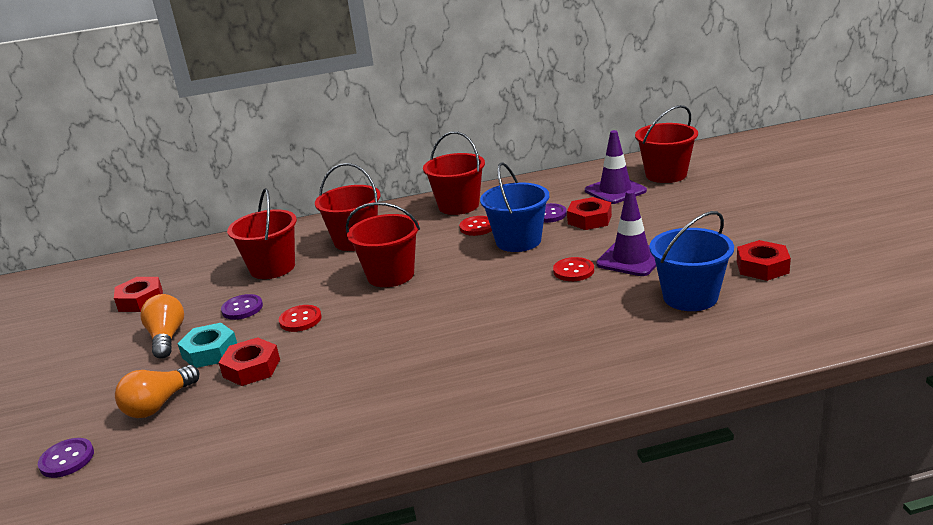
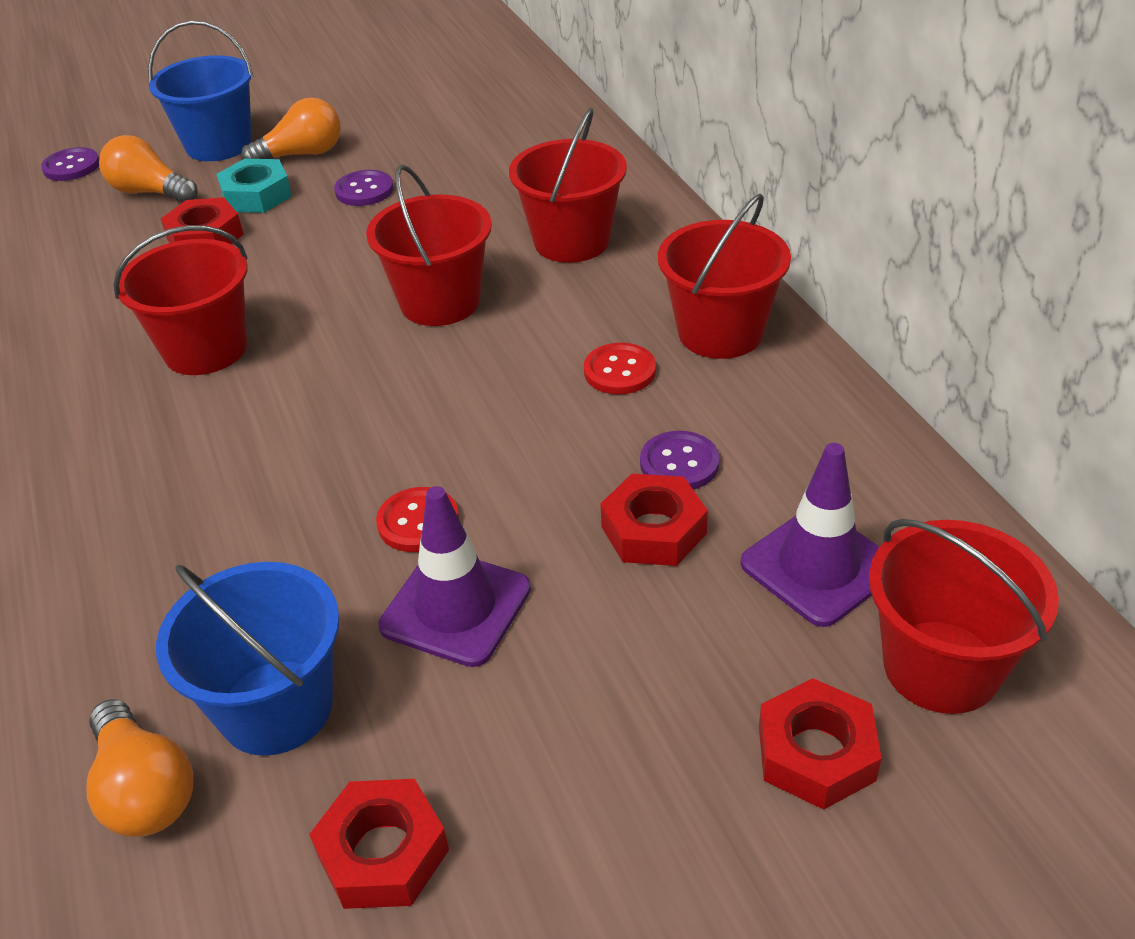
camera: 80 degrees right, 15 degrees up
red nut [114,277,163,312] -> red nut moved to [759,678,882,810]
red bucket [227,188,297,279] -> red bucket moved to [113,225,248,375]
red button [279,305,322,332] -> none
blue bucket [480,162,549,252] -> blue bucket moved to [148,20,254,161]
none -> orange light bulb [86,699,193,837]

